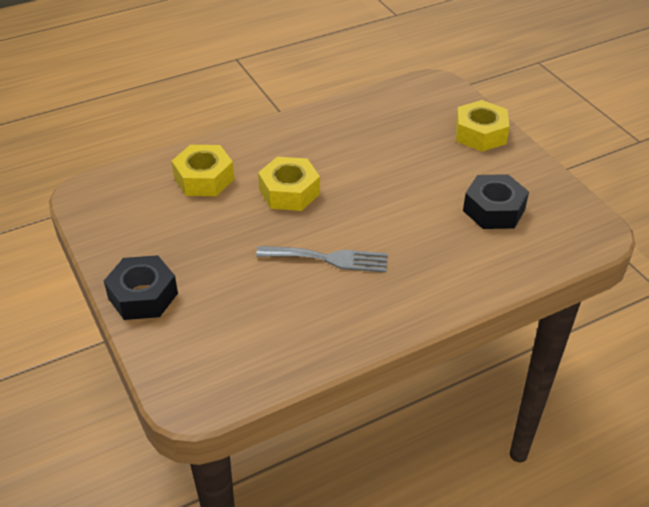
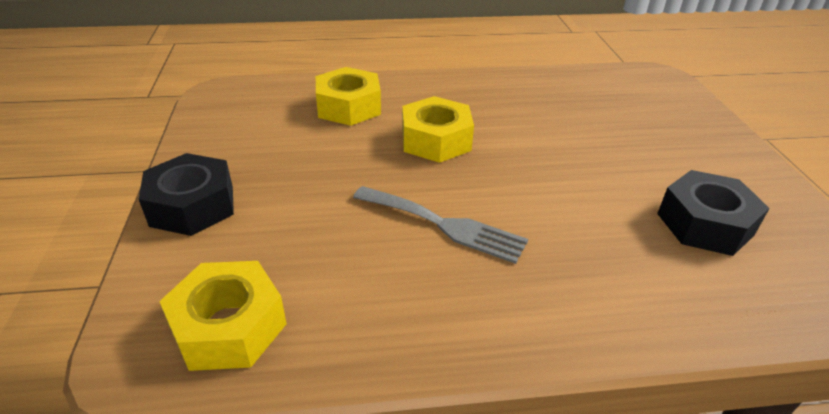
camera: 20 degrees right, 5 degrees down
yellow nut [455,100,510,152] -> yellow nut moved to [159,261,287,371]

